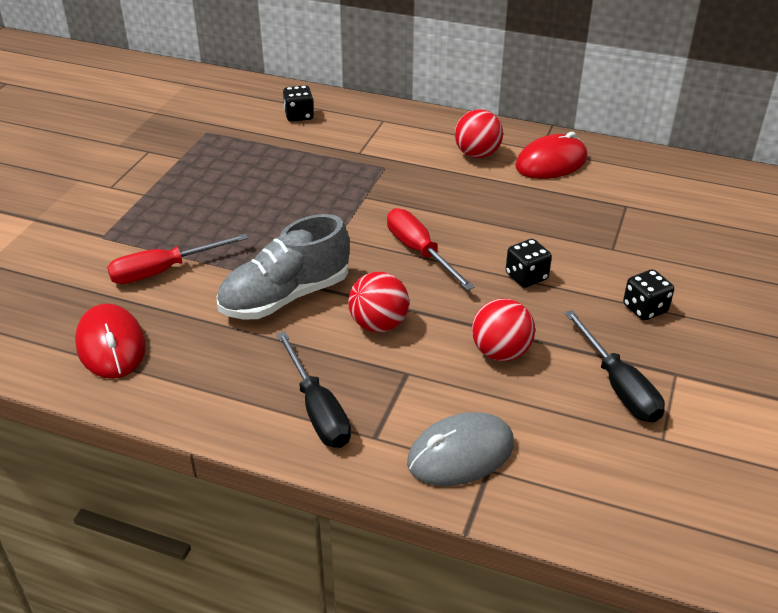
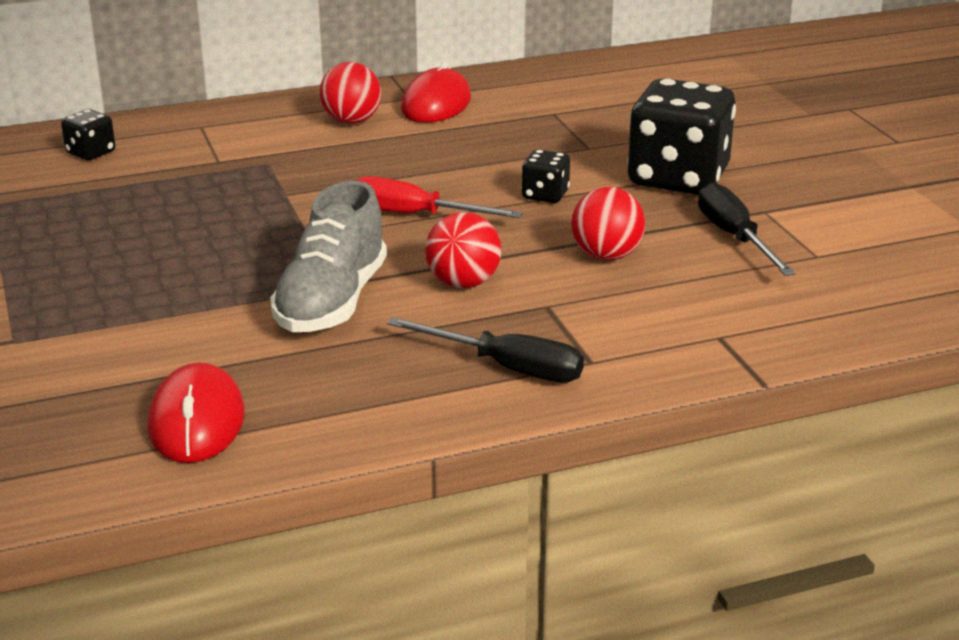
camera: 40 degrees left, 10 degrees down
red mouse [75,304,146,379] -> red mouse turned 60 degrees clockwise [147,362,245,463]
red screwdriver [107,233,249,284] -> none
grey mouse [407,412,514,486] -> none
black screwdriver [565,310,665,423] -> black screwdriver turned 135 degrees counterclockwise [698,182,795,276]
black dice [623,269,674,321] -> black dice [627,78,736,195], size x2.22

